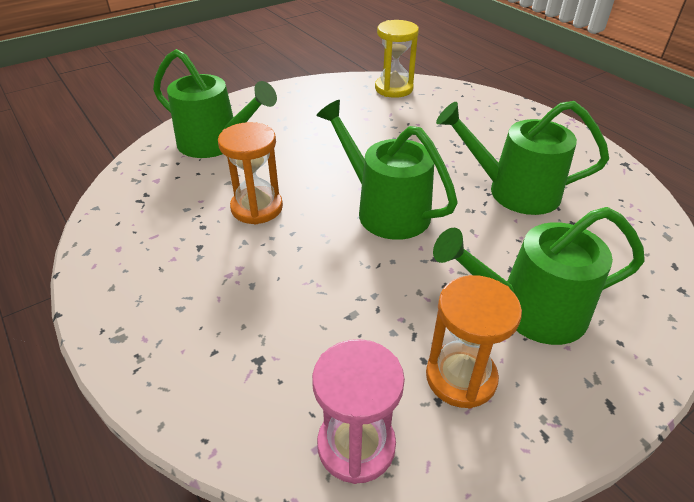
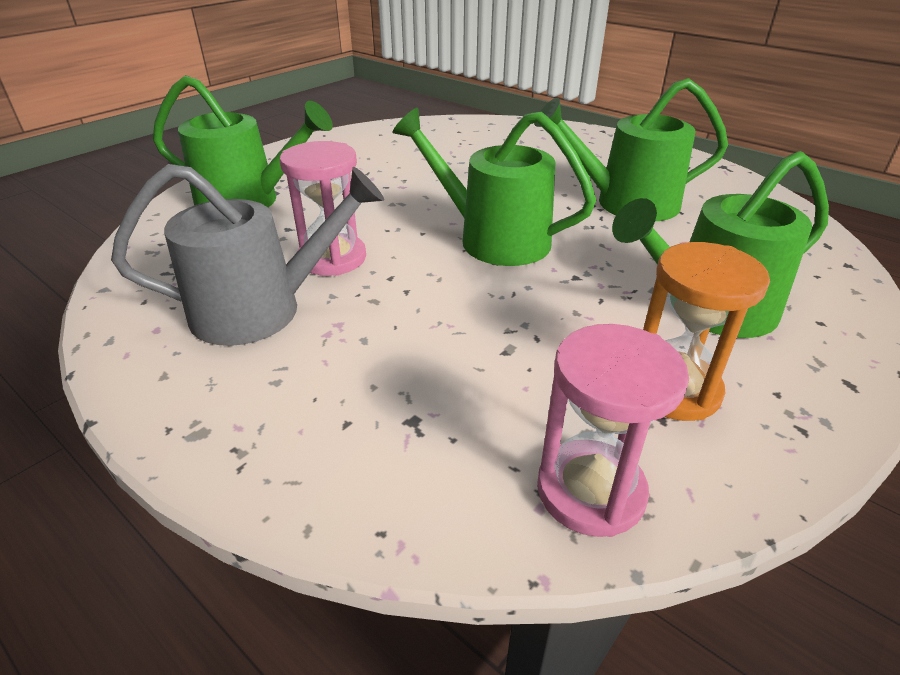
camera: 15 degrees left, 5 degrees down
orange hourglass [218,122,283,225] -> pink hourglass [280,141,366,276]
yellow hourglass [375,20,419,98] -> none
none -> grey watering can [111,164,384,346]

